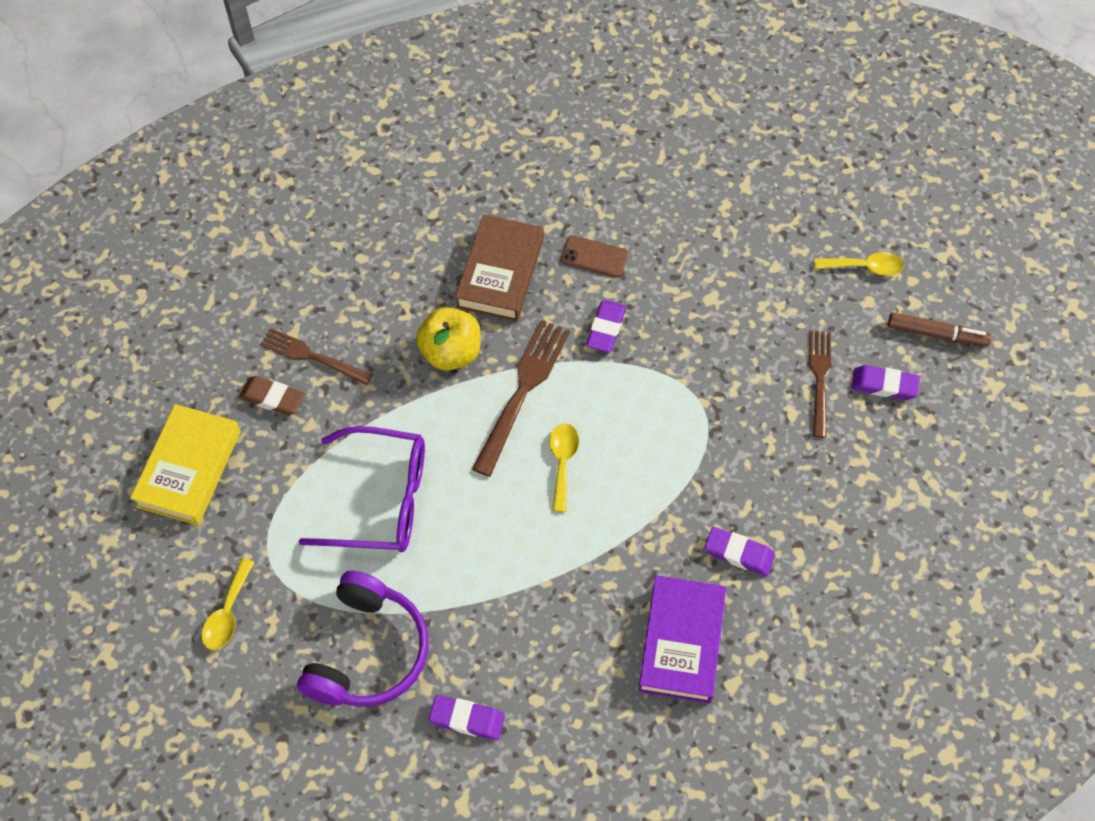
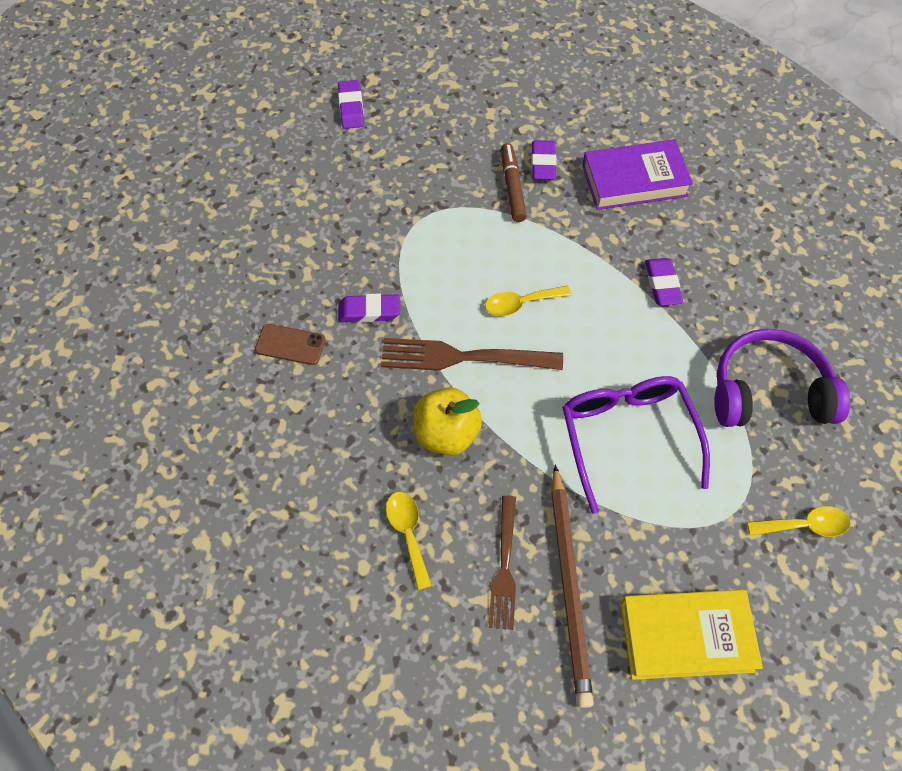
camera: 110 degrees left, 0 degrees up
brown eraser [239,376,305,416] -> brown pencil [551,464,593,708]
purple eraser [429,695,505,740] -> purple eraser moved to [645,258,683,306]
brown book [455,214,544,321] -> none
brown phone [561,235,629,278] -> brown phone turned 75 degrees counterclockwise [255,324,326,365]
brown fork [809,330,831,438] -> none
yellow spoon [815,252,904,276] -> yellow spoon moved to [386,492,432,590]
brown marker [888,312,991,347] -> brown marker moved to [501,143,527,222]

